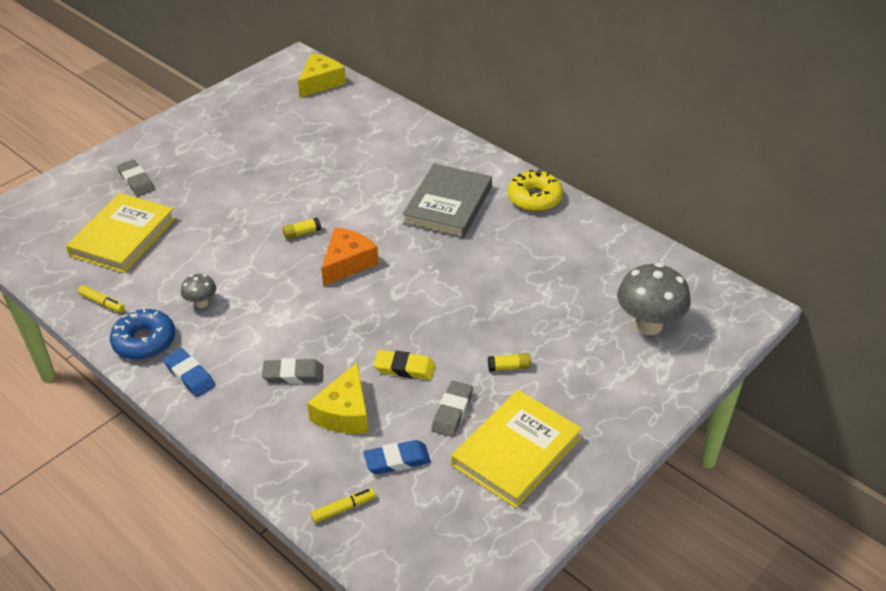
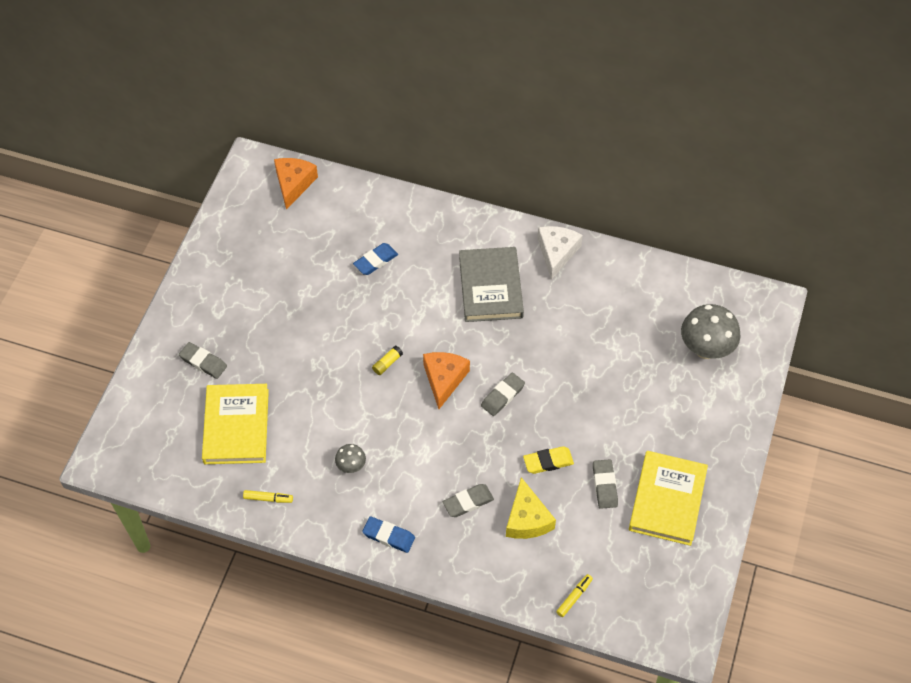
camera: 25 degrees left, 15 degrees up
blue donut [110,308,175,360] -> none
yellow cheese [298,54,346,98] -> orange cheese [274,158,318,210]
blue eraser [364,440,431,474] -> blue eraser moved to [353,243,398,275]
yellow glue stick [488,353,531,372] -> none
yellow donut [508,170,563,212] -> white cheese [537,226,583,280]
none -> grey eraser [481,372,525,416]

